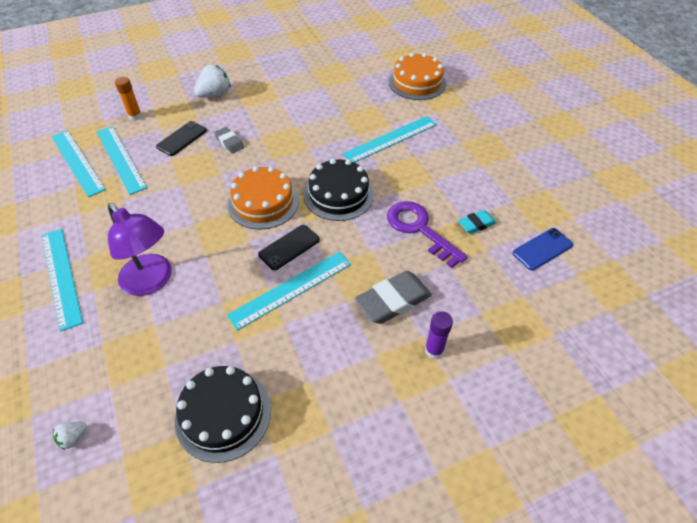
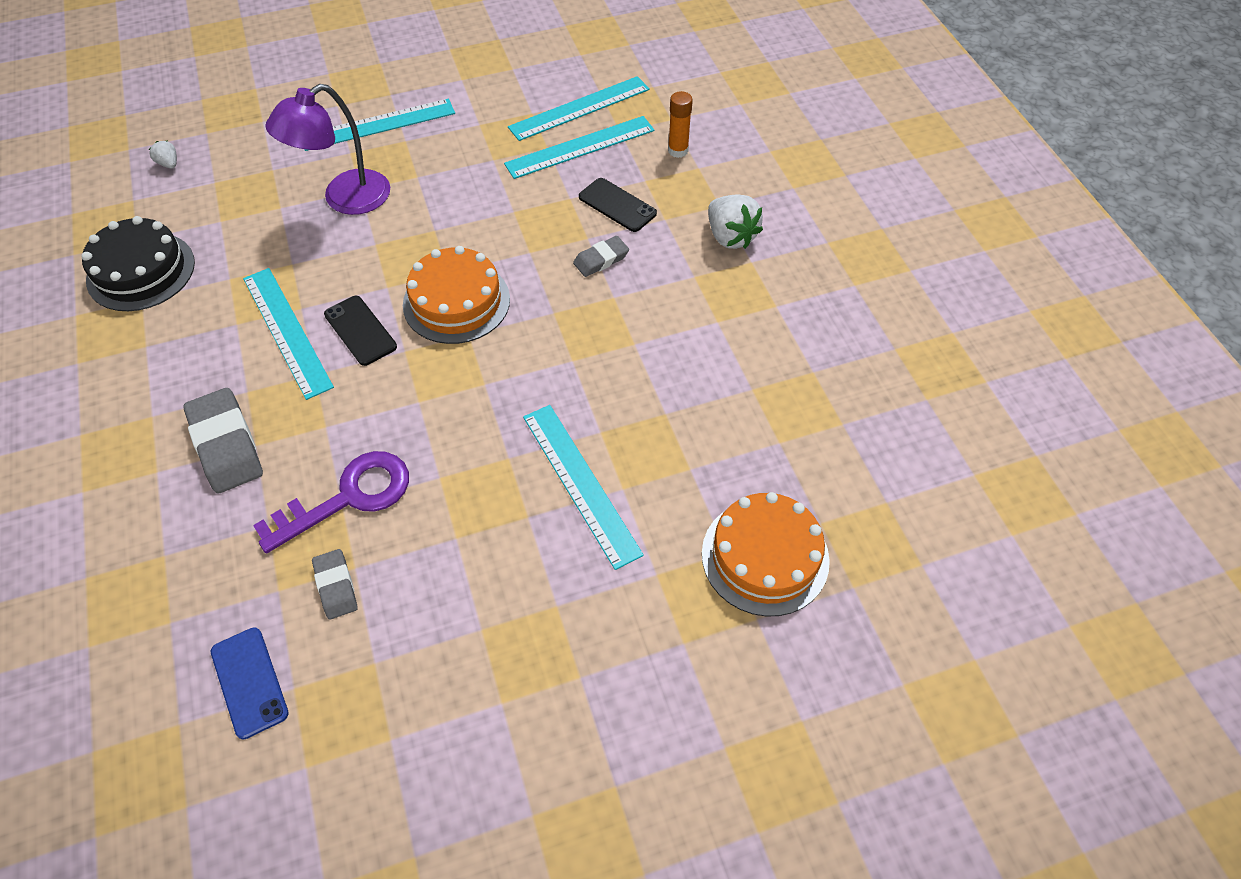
camera: 95 degrees right, 5 degrees up
black cake [304,159,374,221] -> none
purple glue stick [425,311,453,359] -> none
turquoise eraser [458,210,497,234] -> grey eraser [312,549,358,620]

